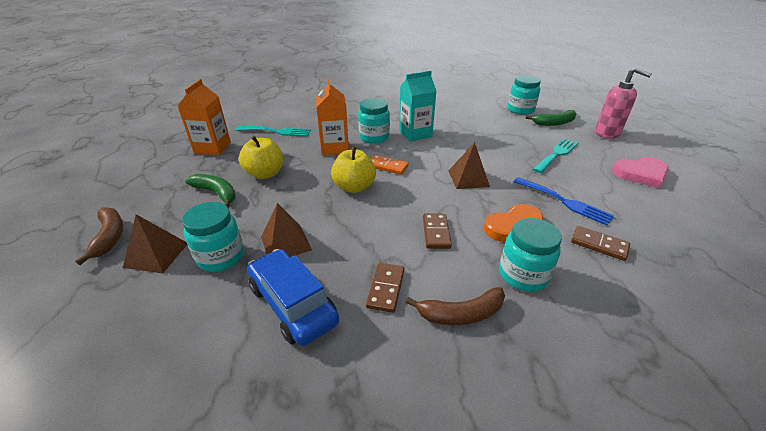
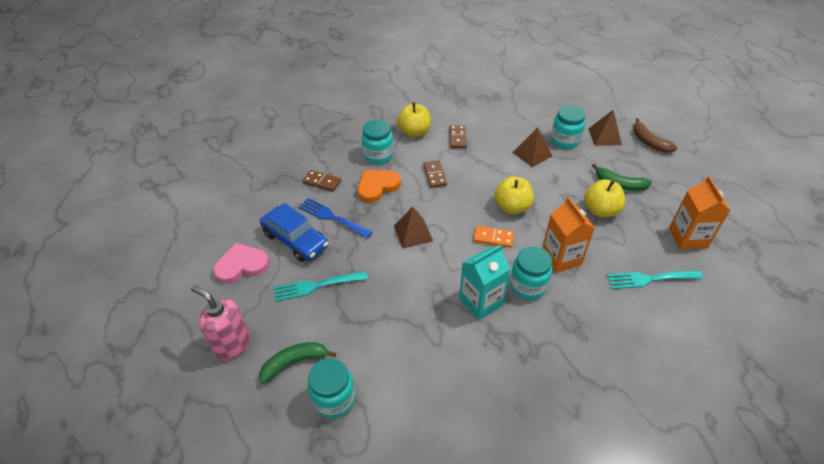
camera: 170 degrees right, 10 degrees up
blue car [247,249,339,346] -> blue car moved to [260,203,329,262]
brown banana [406,287,505,325] -> yellow apple [397,102,431,137]
turquoise fork [533,138,578,173] -> turquoise fork turned 45 degrees clockwise [274,271,368,302]

